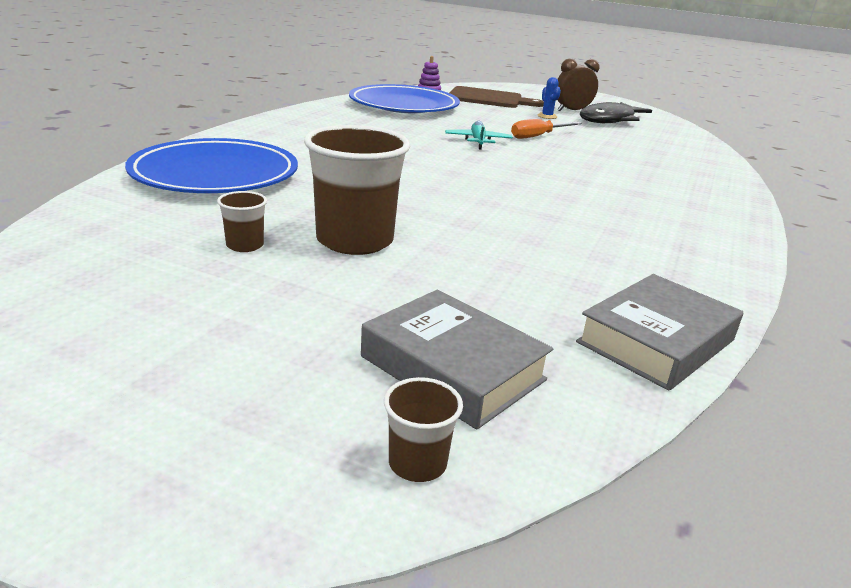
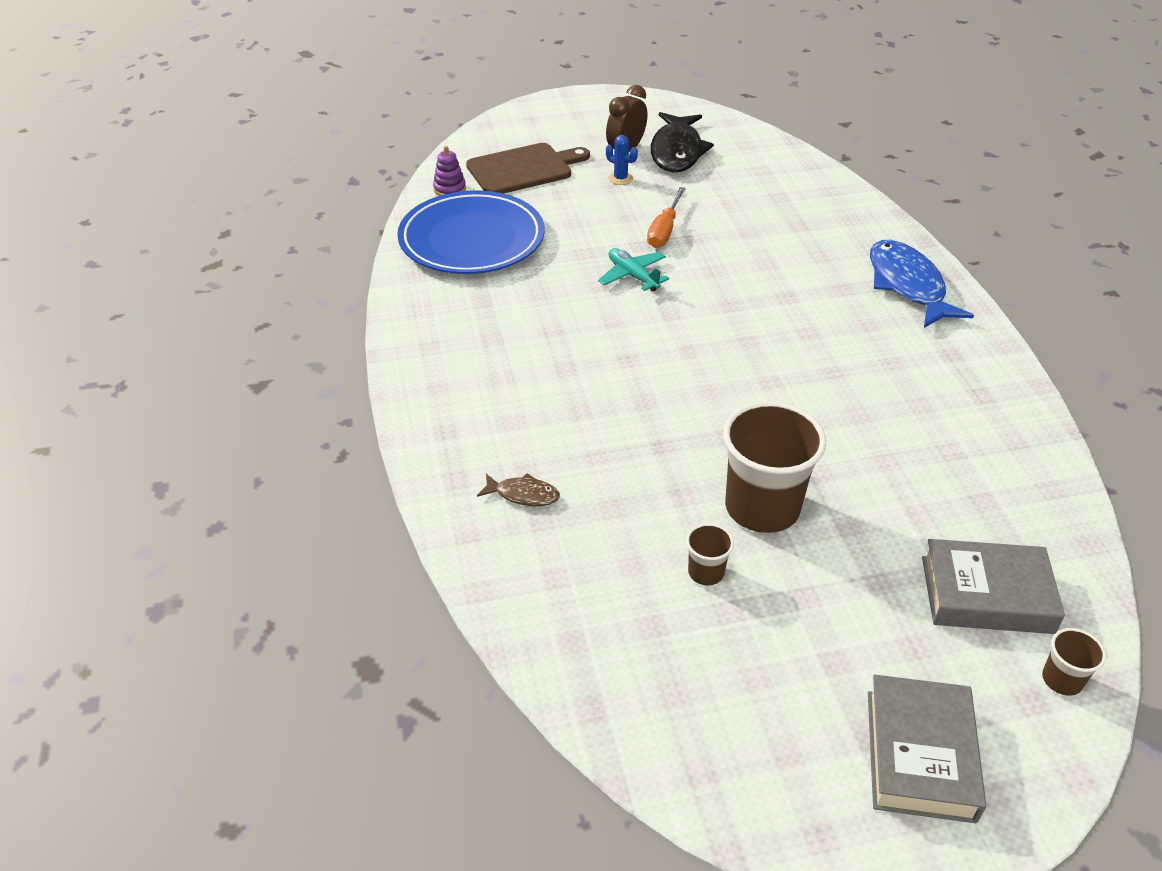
camera: 35 degrees left, 15 degrees up
blue plate [125,138,298,193] -> brown fish [477,473,560,506]
grey book [576,274,743,391] -> grey book moved to [868,675,986,823]
none -> blue fish [870,240,974,328]

